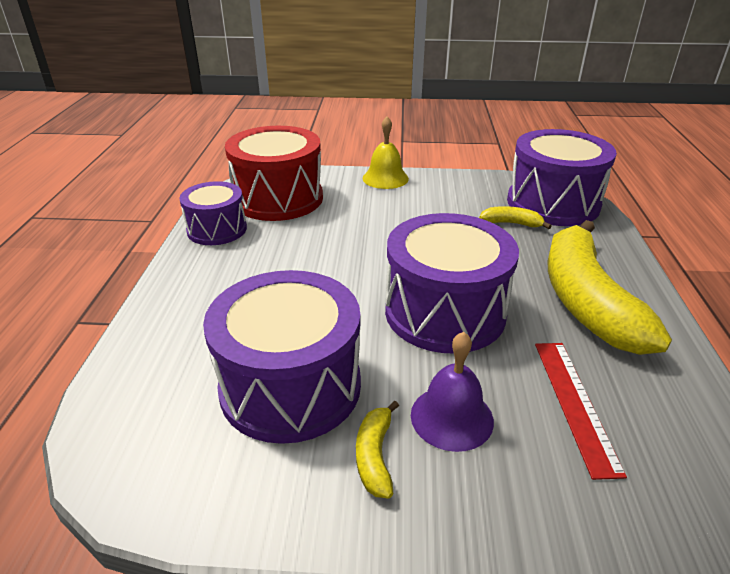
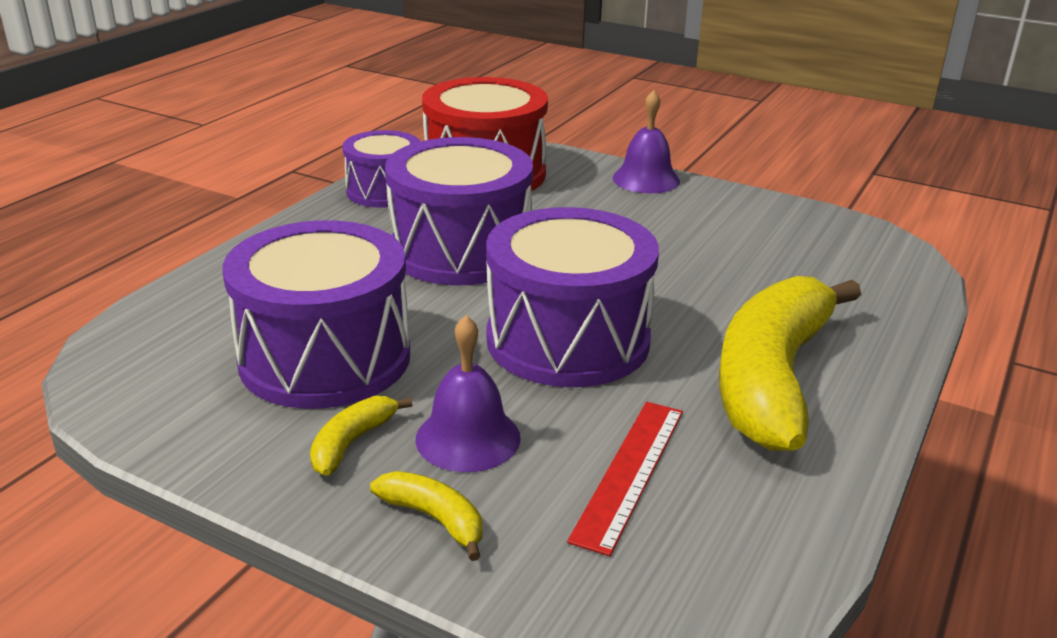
camera: 25 degrees right, 5 degrees down
yellow bell [363,117,409,189] -> purple bell [613,90,680,193]
yellow banana [479,206,552,229] -> yellow banana moved to [370,471,482,561]
purple drum [507,129,617,226] -> purple drum moved to [385,137,533,285]

